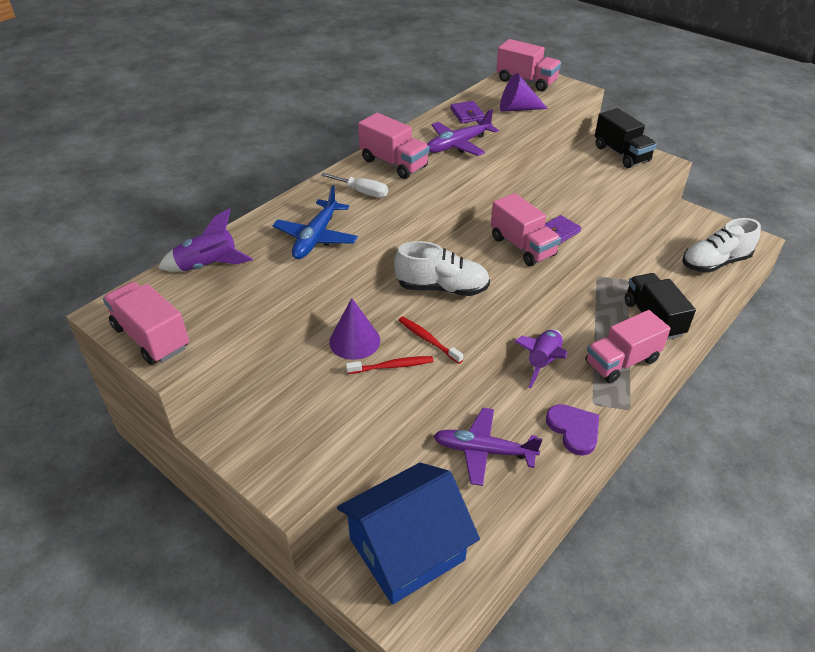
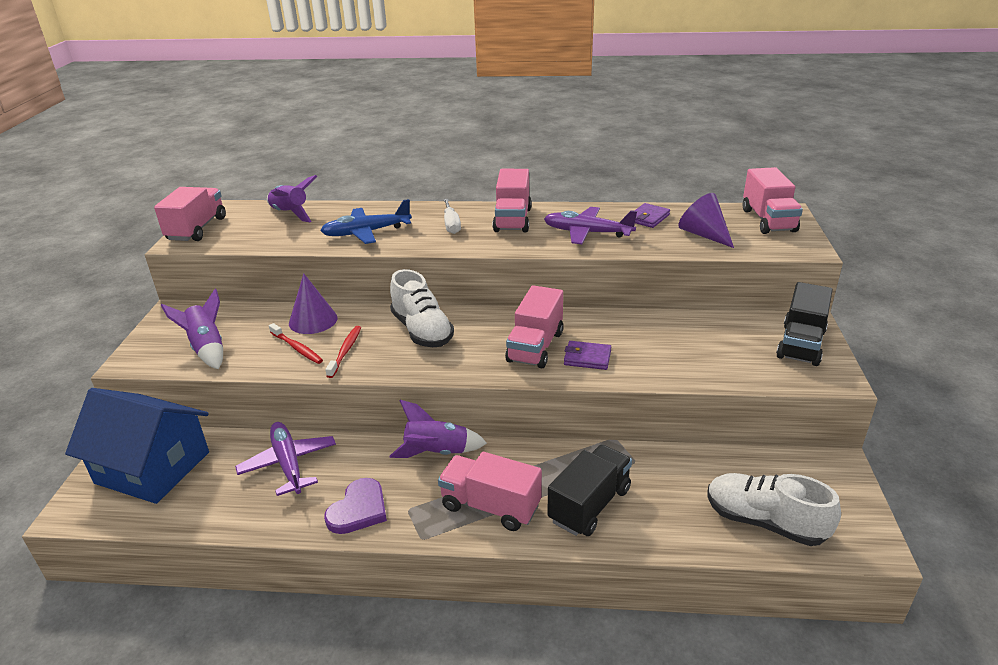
camera: 55 degrees right, 10 degrees down
none -> purple rocket [161,289,223,369]

